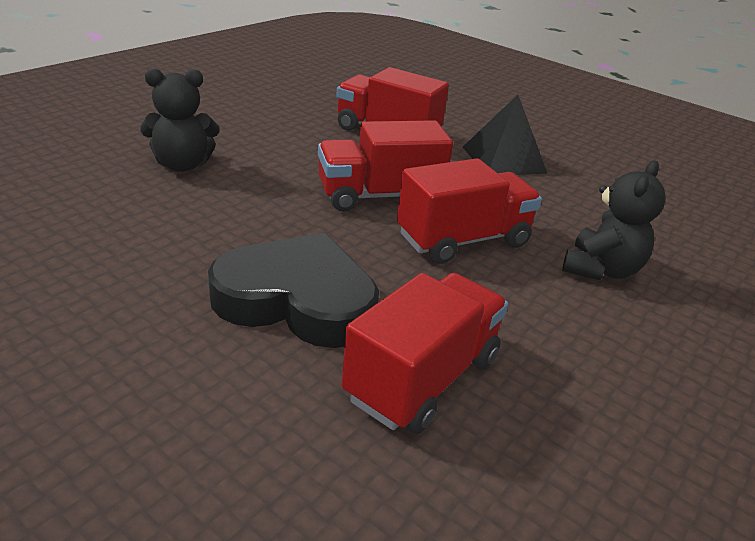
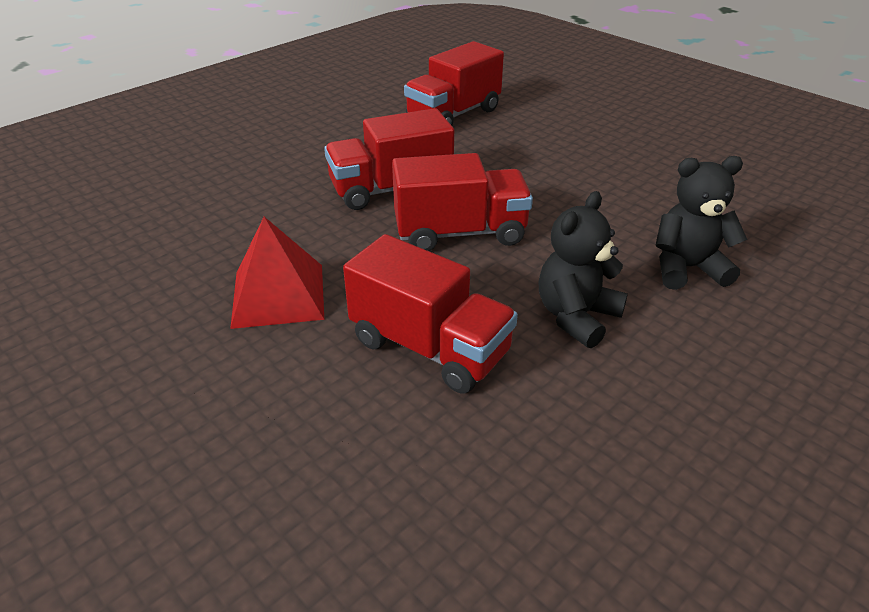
camera: 170 degrees left, 5 degrees up
black heart [208,233,379,348] -> none
black pyramid [463,95,547,175] -> red pyramid [230,217,324,329]
black teddy bear [562,161,666,280] -> black teddy bear moved to [539,191,628,348]

